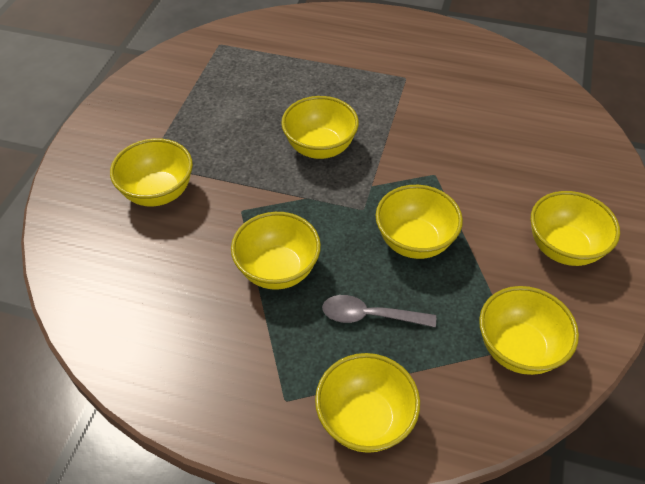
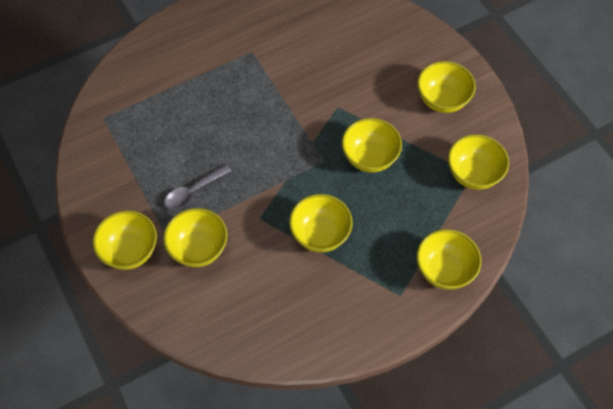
camera: 45 degrees left, 10 degrees up
yellow bowl [281,96,359,159] -> yellow bowl moved to [93,210,157,270]
grey spoon [322,295,436,327] -> grey spoon moved to [164,164,231,210]

